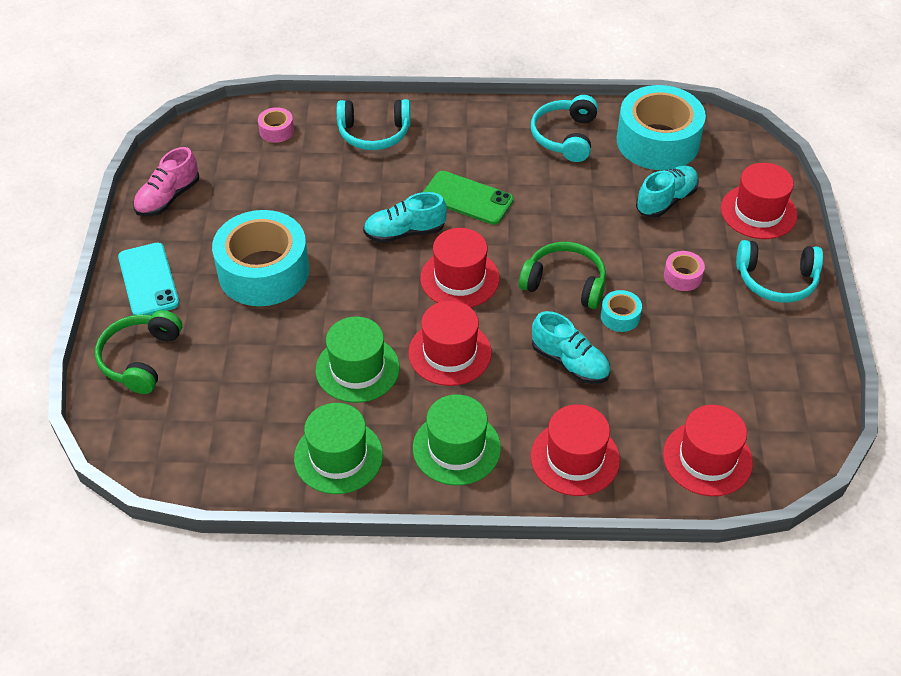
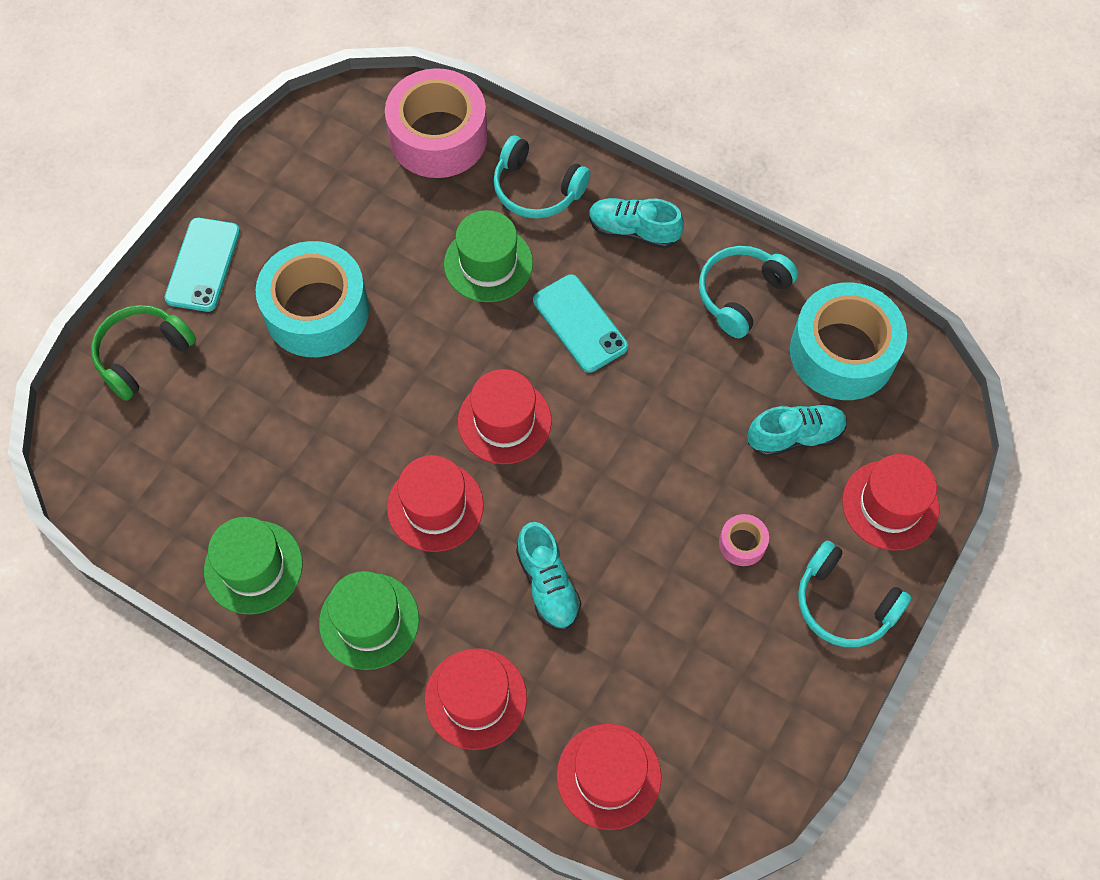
camera: 30 degrees right, 15 degrees up
pink shoe [133,147,199,216] -> none
pink tape [258,107,294,143] -> pink tape [385,68,488,178], size x2.39
green hat [315,317,400,403] -> green hat moved to [444,210,533,302]
turquoise shoe [363,192,447,243] -> turquoise shoe moved to [589,198,684,249]
green phone [423,171,514,225] -> turquoise phone [533,274,628,373]
green headphones [519,242,606,309] -> none
turquoise tape [601,290,642,332] -> none

